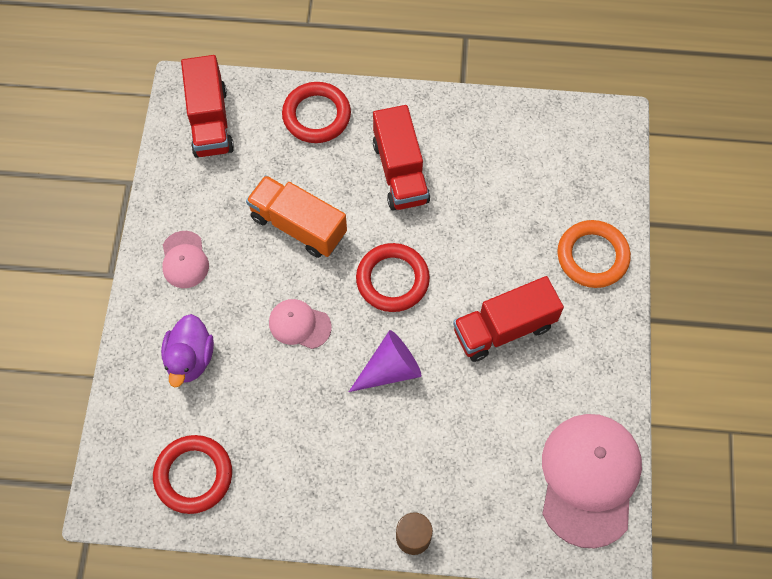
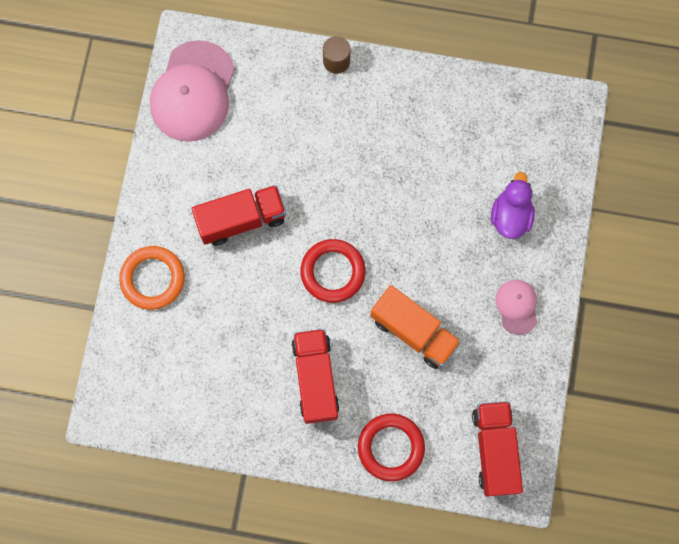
camera: 175 degrees left, 10 degrees up
red ring [153,435,232,514] -> none
pink cap [269,299,332,349] -> none
purple cone [349,330,421,392] -> none

